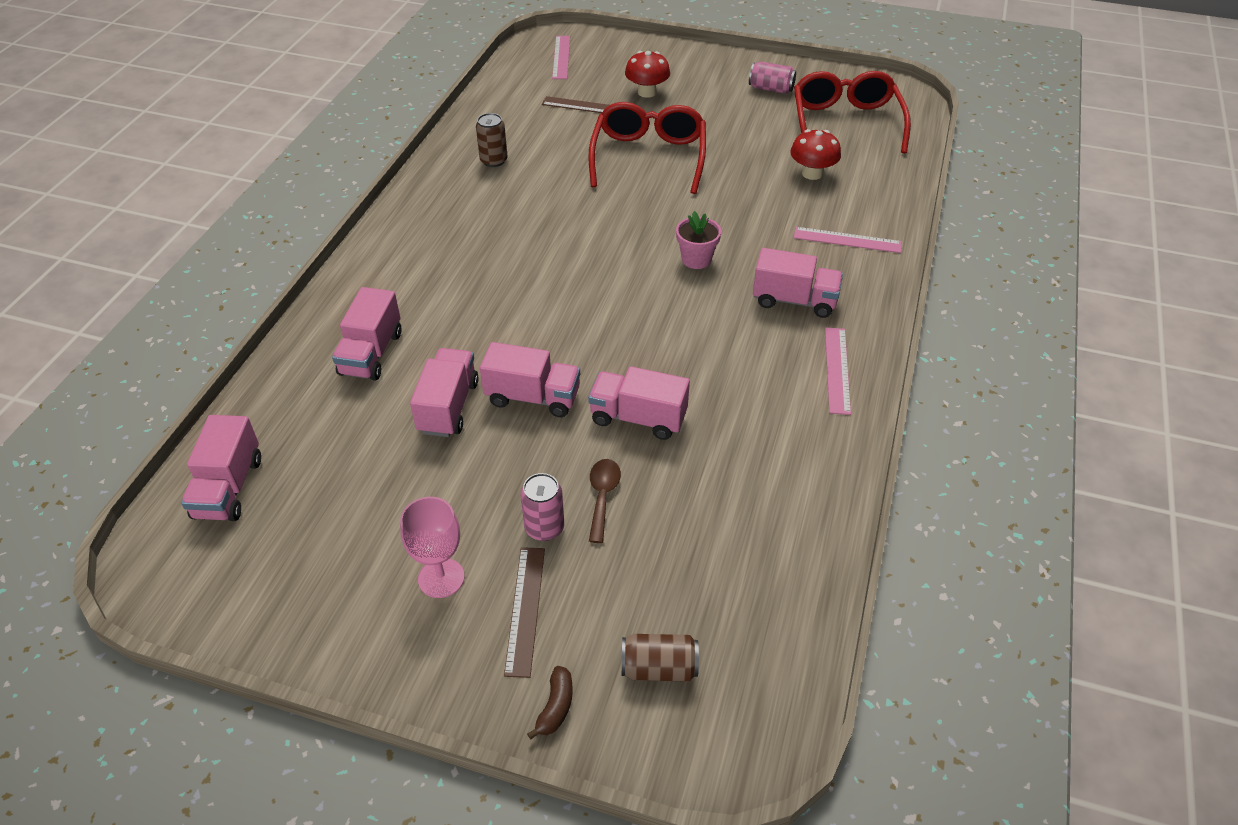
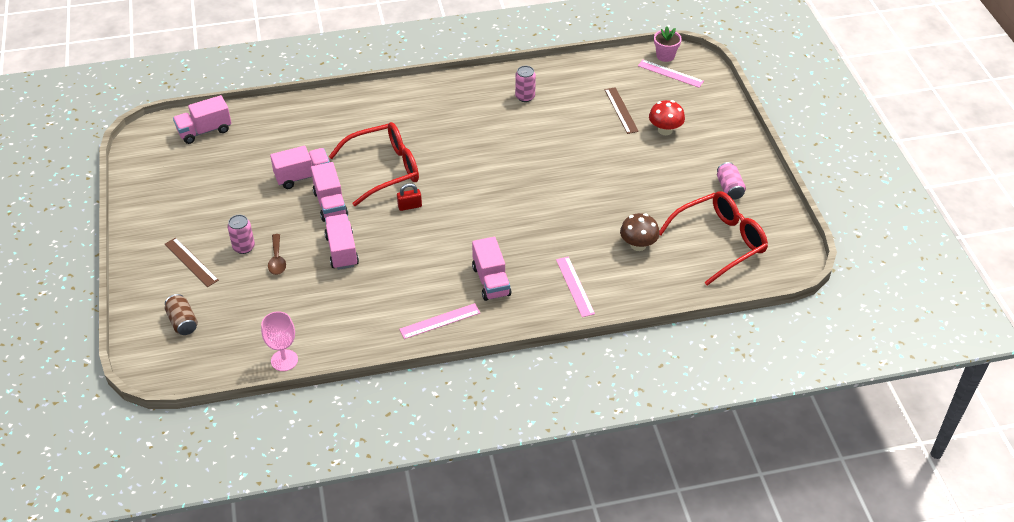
camera: 60 degrees right, 0 degrees up
pink truck [332,287,401,381] -> none
pink goblet [400,497,465,598] -> pink goblet moved to [261,311,298,371]
brown can [476,113,508,167] -> pink can [515,66,536,102]
brown ruler [504,547,545,678] -> brown ruler turned 75 degrees clockwise [165,237,219,287]
brown banana [527,666,573,739] -> none
pink ruler [552,36,570,79] -> pink ruler turned 60 degrees clockwise [638,60,704,88]
red glasses [588,102,706,194] -> red glasses moved to [329,122,419,206]
brown spoon [589,459,621,543] -> brown spoon turned 105 degrees clockwise [268,234,286,275]
pink flower pot [676,211,721,269] -> pink flower pot moved to [654,26,682,62]
red mushroom [790,129,841,180] -> brown mushroom [620,213,660,251]
none -> red padlock [397,183,422,211]

